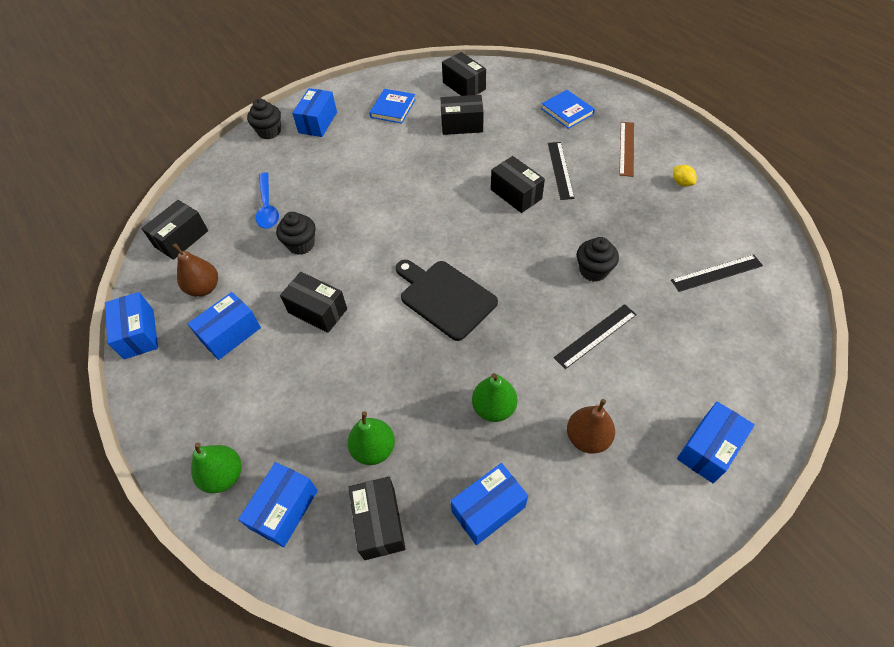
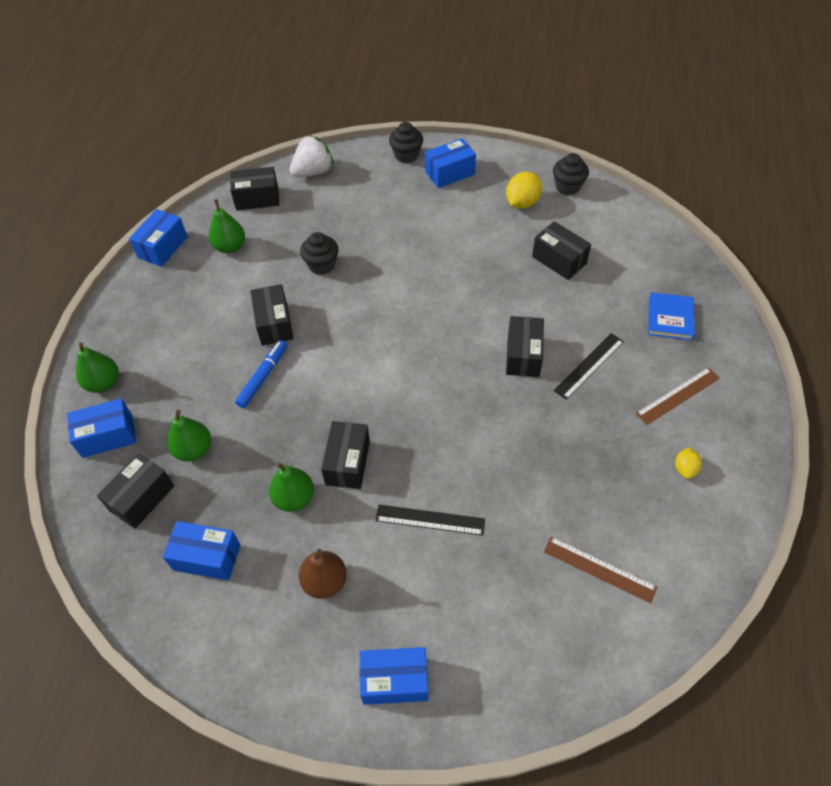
camera: 45 degrees right, 0 degrees up
brown pear [173,243,218,297] -> green pear [209,199,245,253]
blue box [188,292,261,360] -> none
blue spoon [256,173,279,229] -> none
blue book [369,89,416,124] -> yellow lemon [506,172,542,209]
black cutting board [395,260,498,341] -> none
black box [442,52,486,96] -> black box moved to [321,421,370,489]
black cupcake [577,237,619,282] -> black cupcake moved to [553,153,589,195]
black ruler [671,255,763,292] -> brown ruler [544,536,658,603]
none -> blue marker [235,340,287,408]
none -> white strawberry [290,135,334,177]

